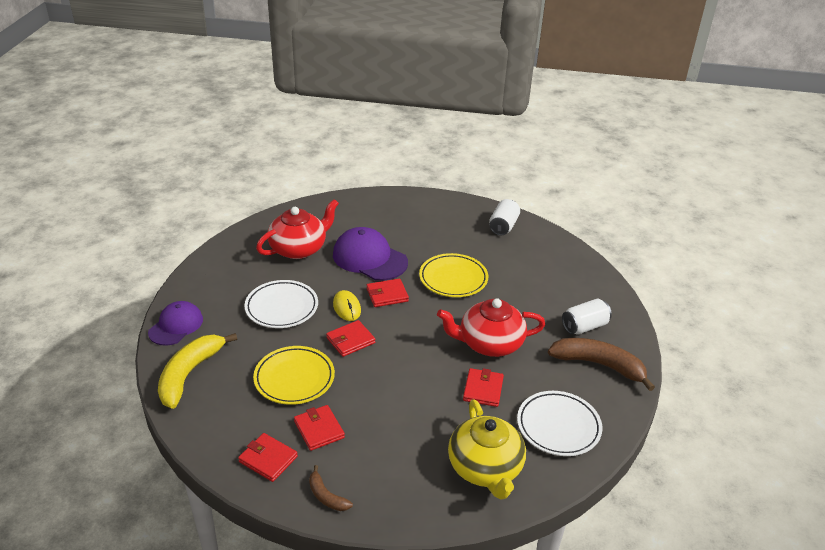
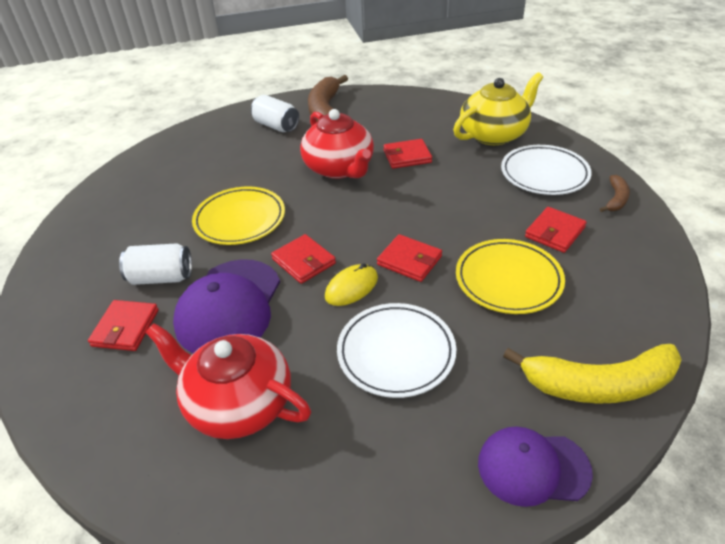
camera: 110 degrees left, 5 degrees up
red wallet [238,433,298,482] -> red wallet moved to [88,300,159,351]
white can [489,199,520,236] -> white can moved to [119,243,192,285]
white plate [517,391,602,456] -> white plate moved to [501,145,592,195]

